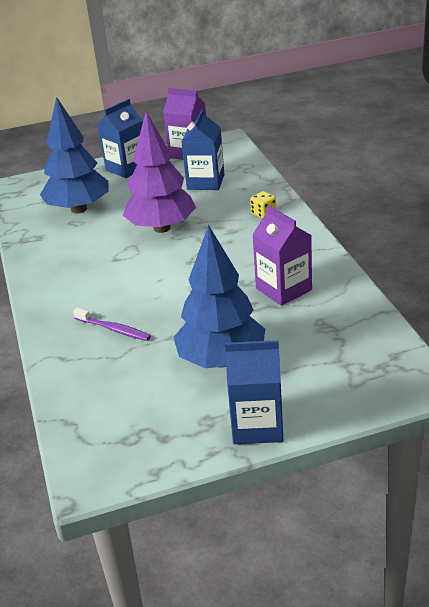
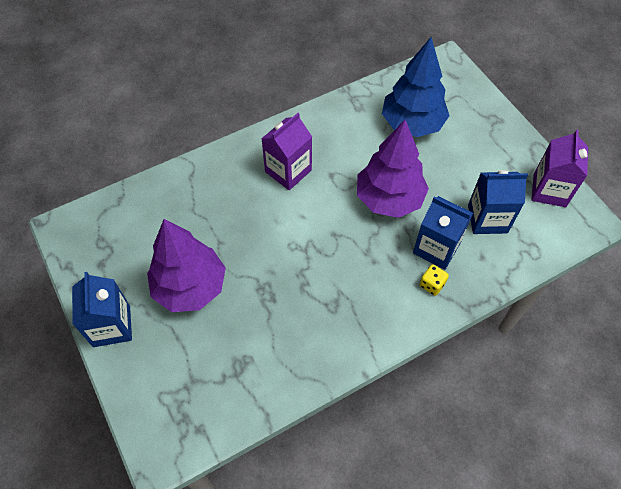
camera: 75 degrees right, 25 degrees up
purple toothbrush [73,308,151,341] -> none
blue carton [97,99,143,178] -> blue carton moved to [413,196,473,270]
blue tree [173,225,265,368] -> purple tree [147,219,226,312]
purple carton [252,205,312,306] -> purple carton moved to [261,113,312,190]

